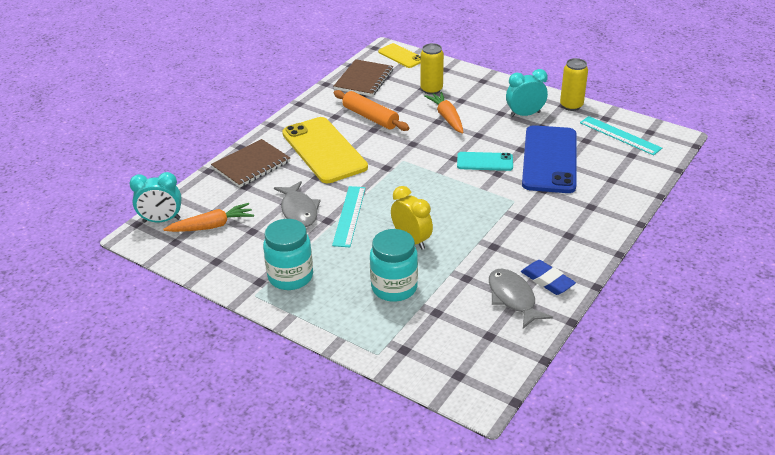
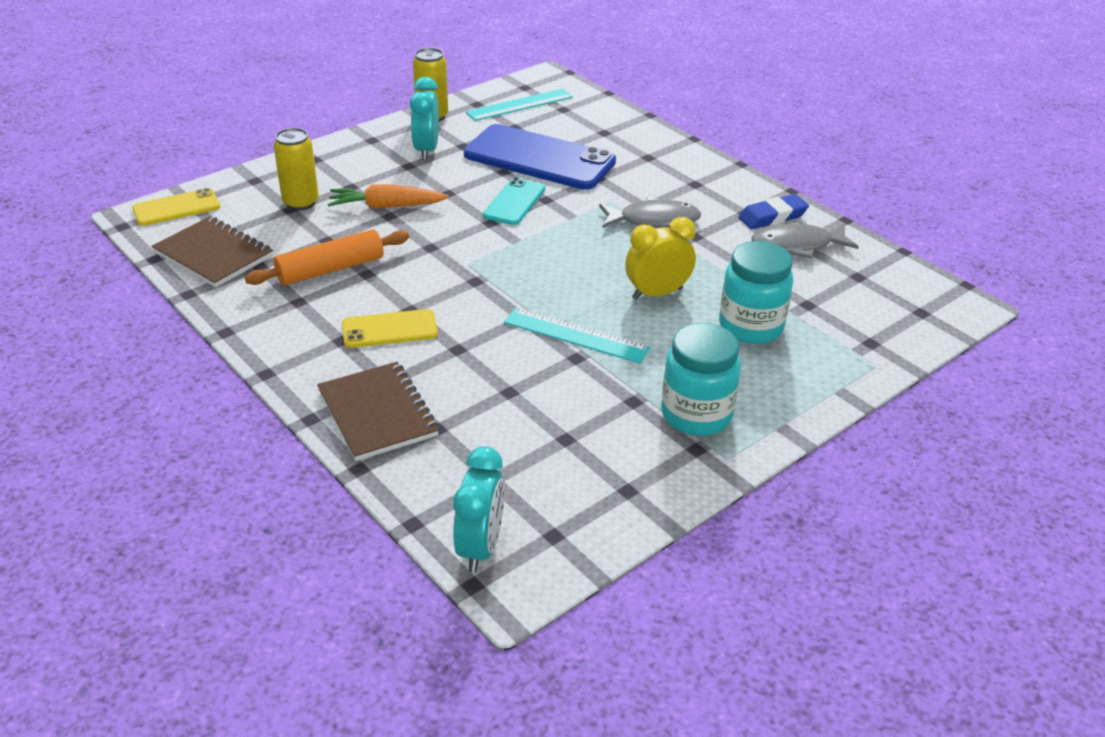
camera: 75 degrees left, 0 degrees up
orange carrot [163,203,254,232] -> none
grey fish [274,181,321,227] -> grey fish moved to [599,197,701,228]
yellow phone [282,117,368,183] -> yellow phone [342,309,438,348], size x0.52

